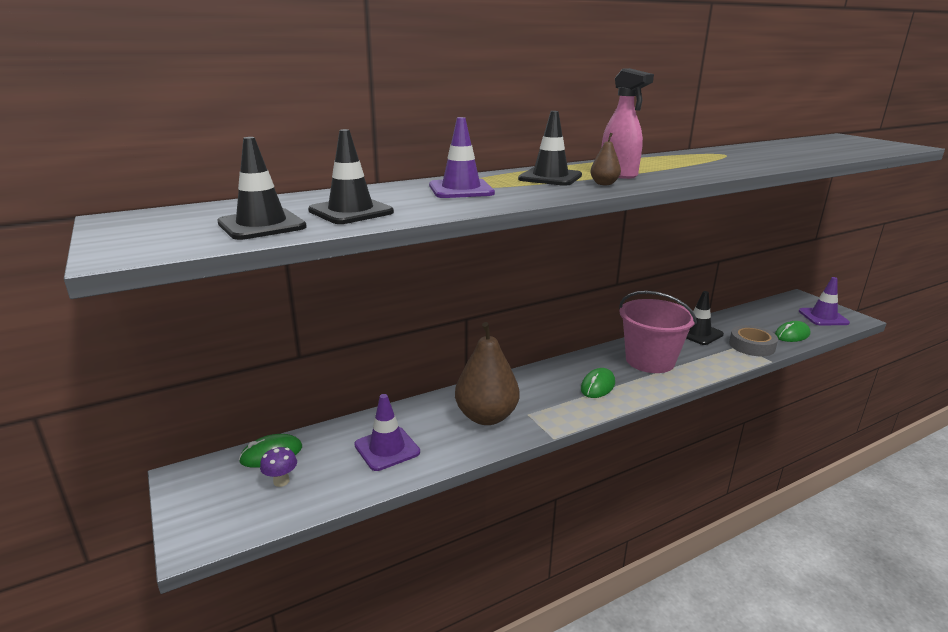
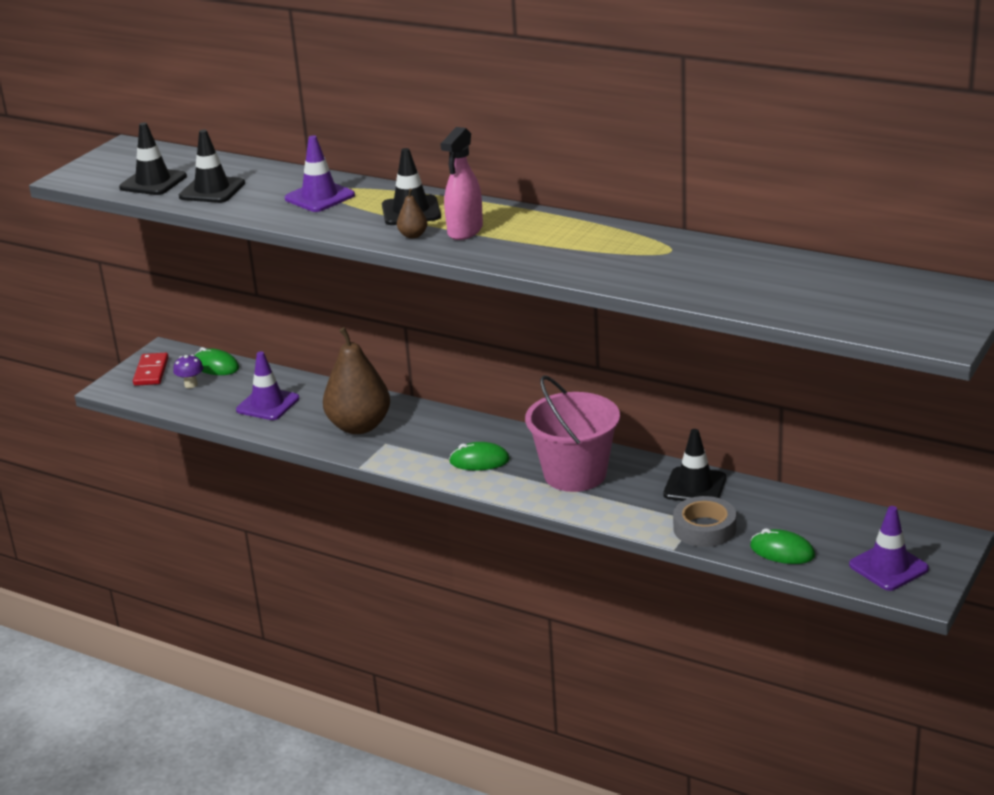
camera: 60 degrees right, 5 degrees up
none -> red domino [133,353,169,386]

